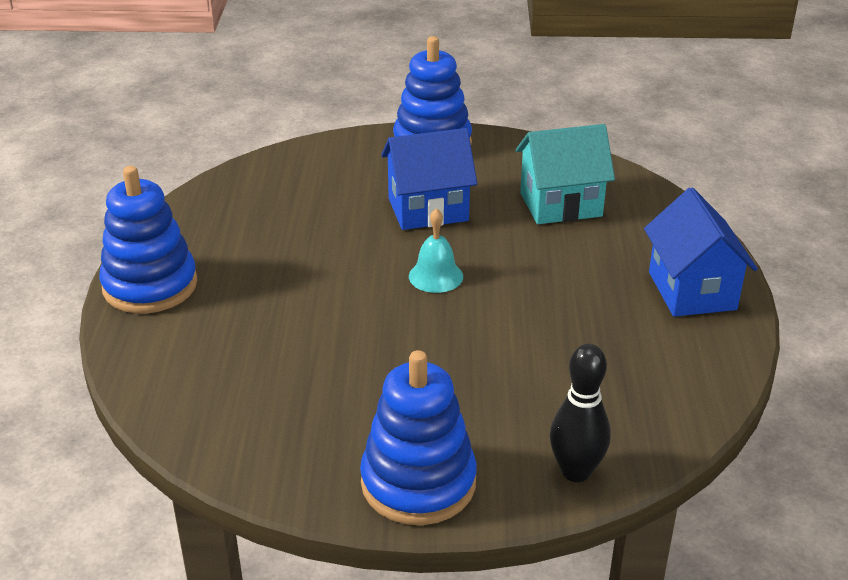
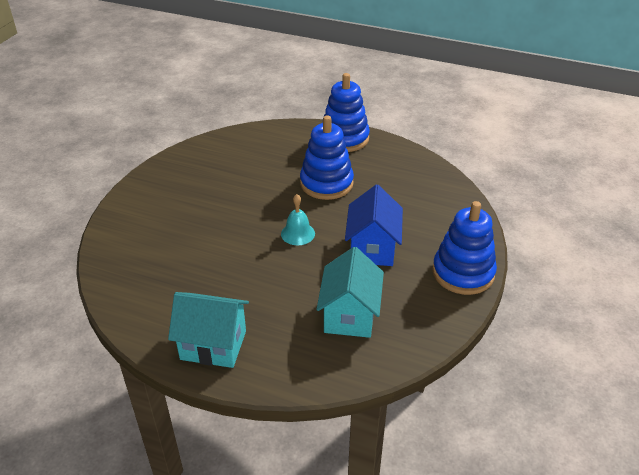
camera: 110 degrees right, 5 degrees up
blue stacking toy [360,350,477,525] -> blue stacking toy moved to [300,115,354,200]
black bowling pin [550,344,611,482] -> none
blue house [644,187,758,317] -> turquoise house [168,292,249,368]

